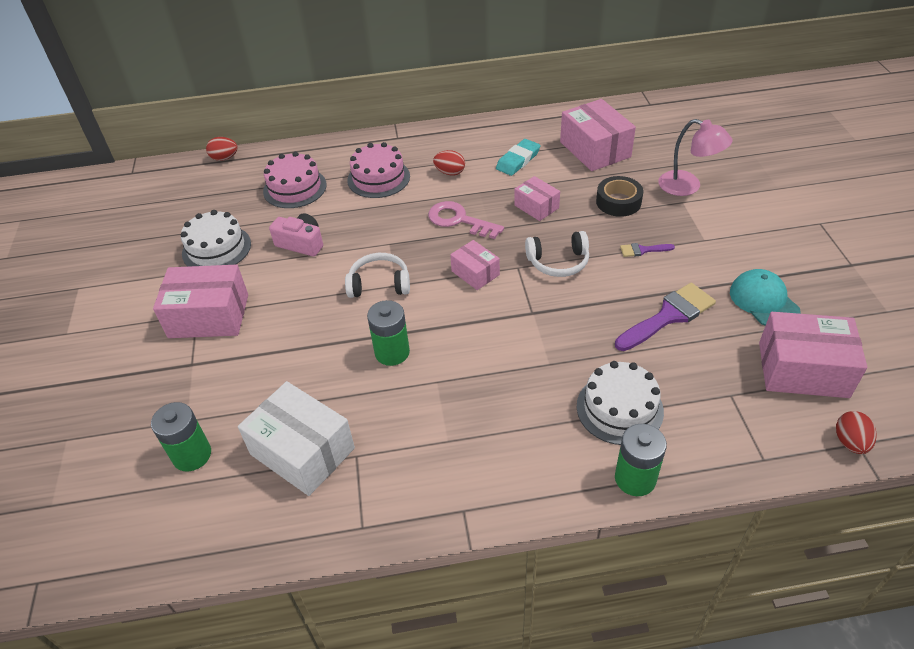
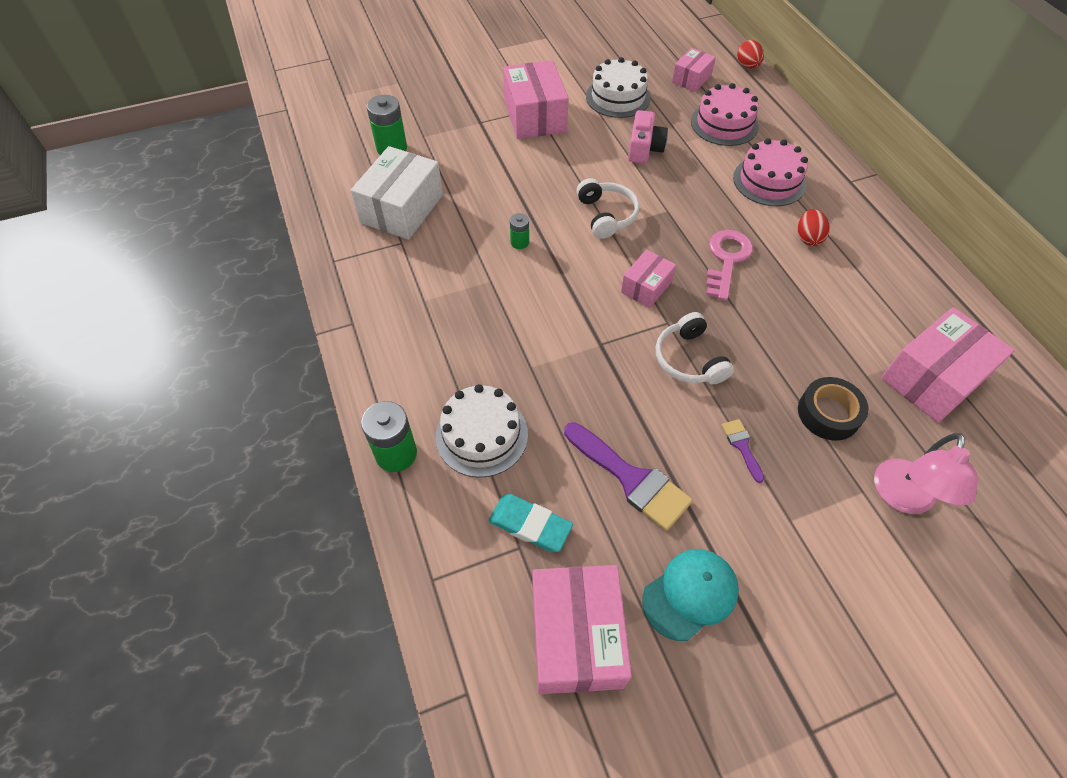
camera: 75 degrees right, 10 degrees up
green battery [367,300,410,366] -> green battery [510,213,529,249], size x0.55
turquoise eraser [496,139,541,176] -> turquoise eraser moved to [488,494,573,552]
pink box [514,176,560,221] -> pink box moved to [672,48,716,92]
red egg [836,411,877,454] -> none

